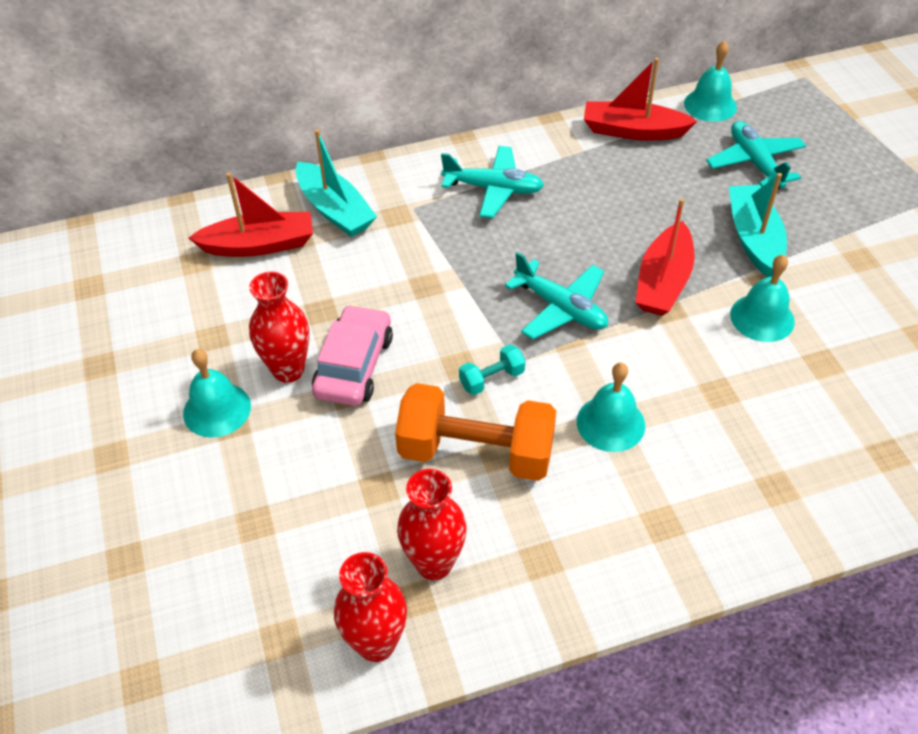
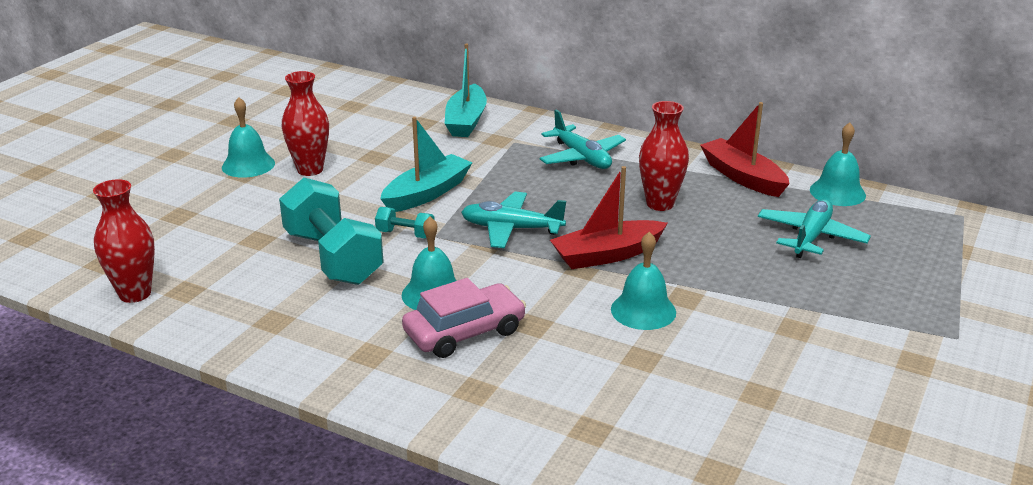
camera: 45 degrees right, 20 degrees down
red boat [188,173,313,257] -> none
pink car [312,305,393,406] -> pink car moved to [402,278,526,358]
orange dumbbell [395,383,556,481] -> turquoise dumbbell [279,178,384,285]
red vase [397,469,467,580] -> red vase moved to [639,101,689,211]
turquoise plane [505,252,608,340] -> turquoise plane turned 105 degrees clockwise [461,192,566,248]
turquoise boat [729,173,787,277] -> turquoise boat moved to [380,117,472,212]

